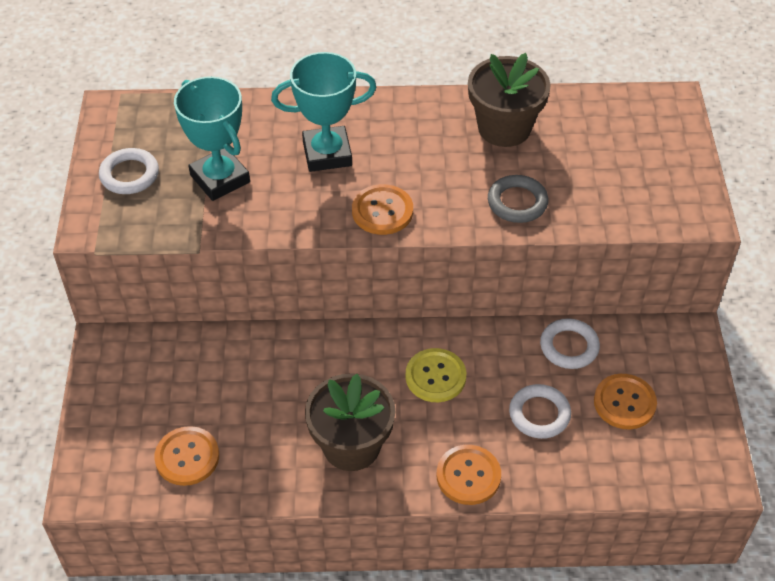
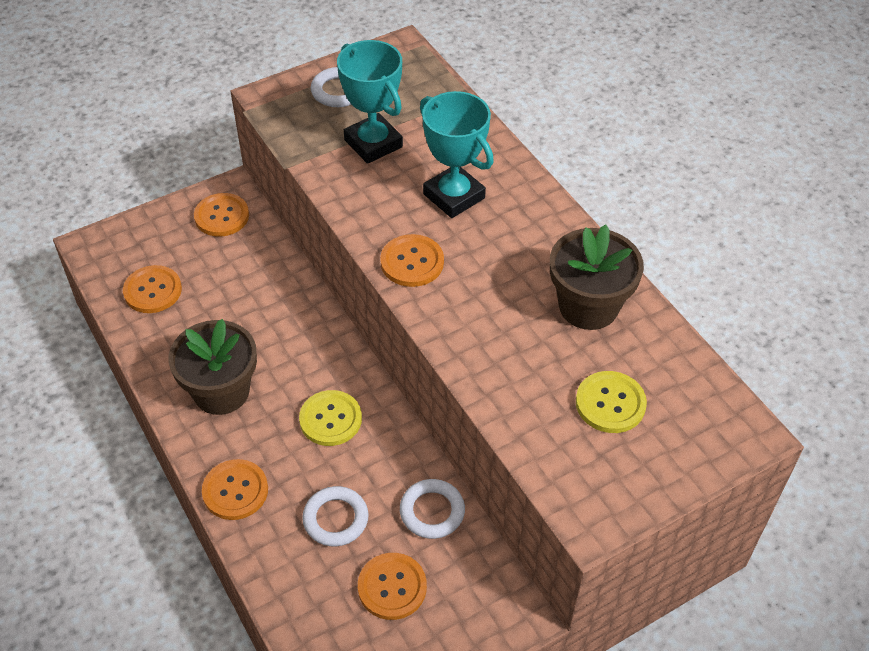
camera: 60 degrees right, 0 degrees up
turquoise trophy [174,76,250,201] -> turquoise trophy turned 60 degrees counterclockwise [337,40,403,164]
grey ring [488,175,548,223] -> none
none -> orange button [194,193,249,237]
none -> yellow button [576,371,647,433]

